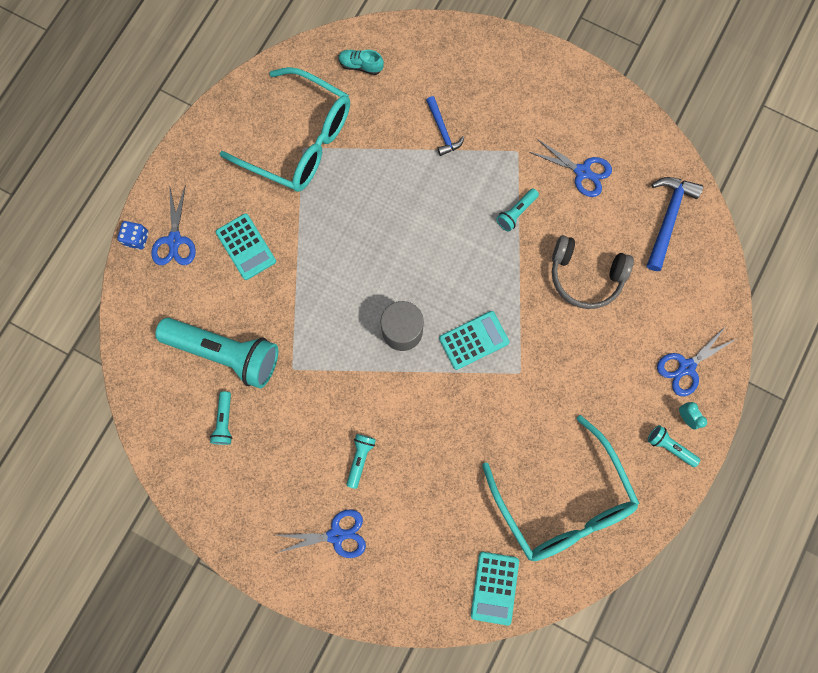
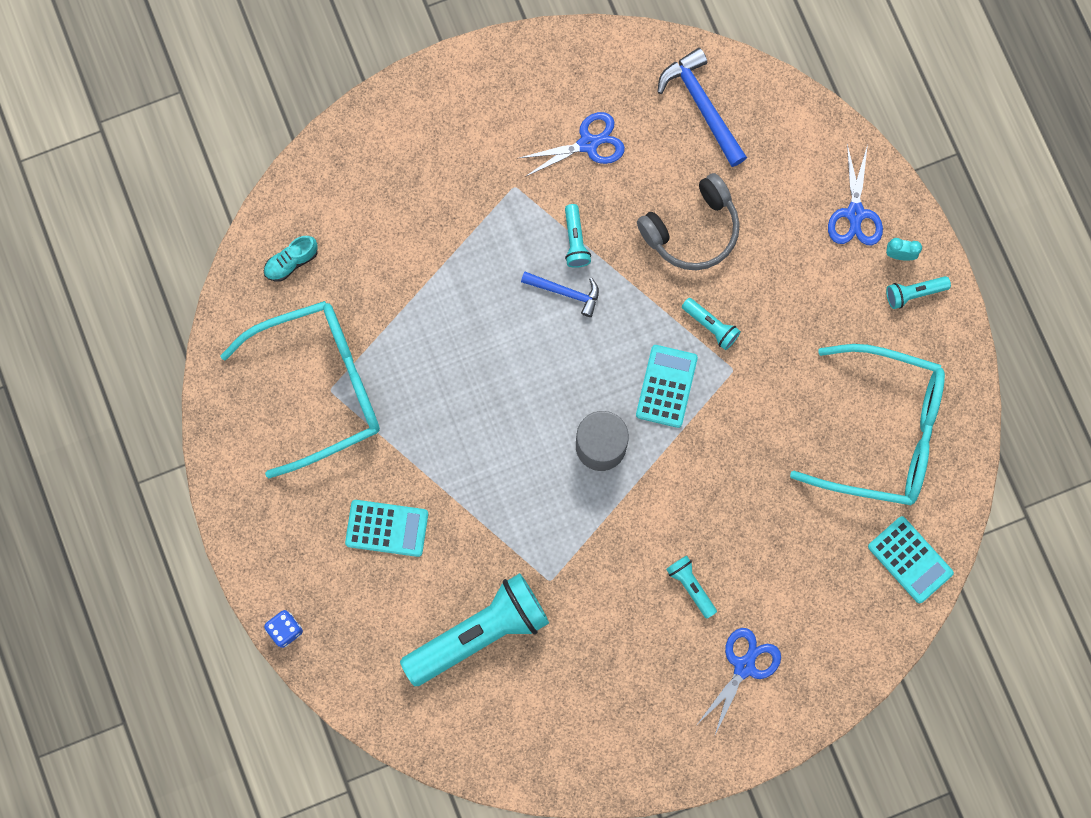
camera: 50 degrees left, 0 degrees up
blue scissors [152,185,196,265] -> none
turquoise flashlight [210,391,232,445] -> turquoise flashlight moved to [682,298,741,350]
blue hammer [426,96,464,156] -> blue hammer moved to [521,272,599,317]

